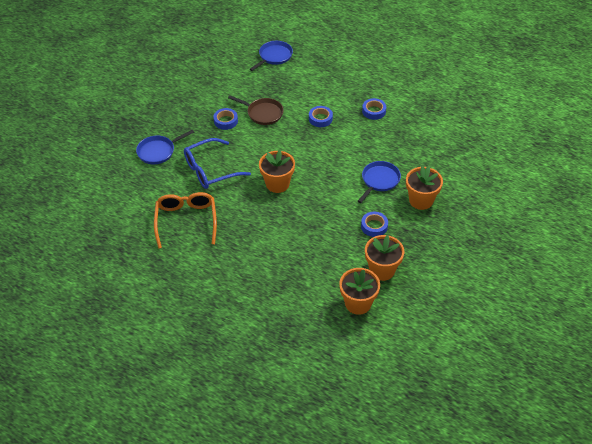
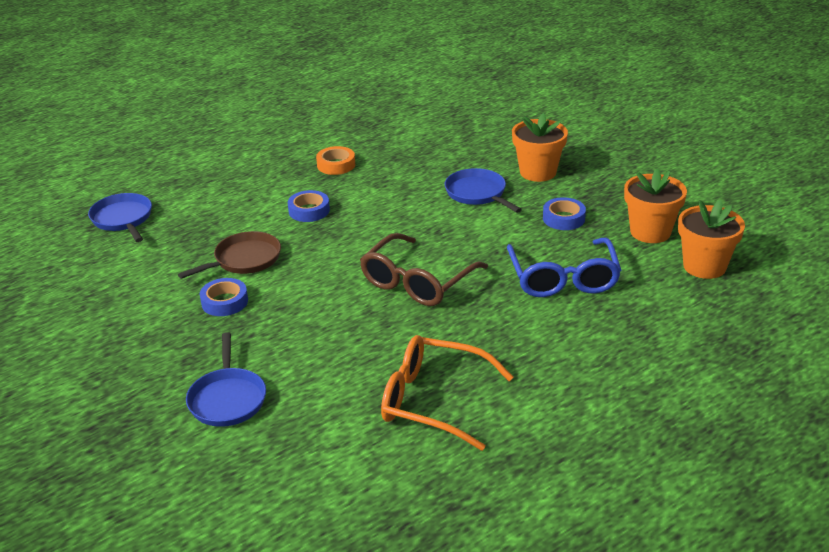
camera: 65 degrees left, 15 degrees down
blue glasses [184,138,251,189] -> blue glasses moved to [507,237,621,297]
orange flower pot [259,150,295,193] -> brown glasses [360,233,488,306]
blue tape [362,98,386,120] -> orange tape [316,146,355,175]

